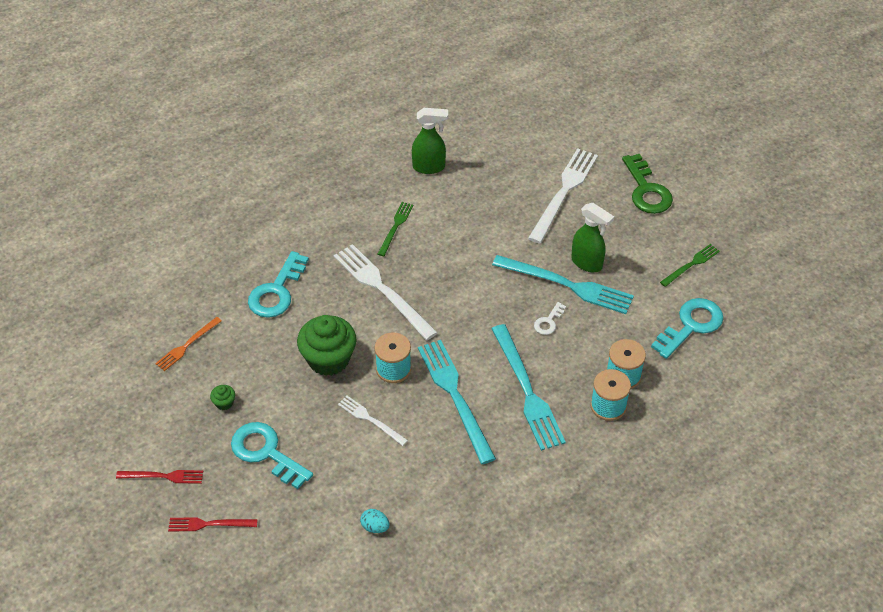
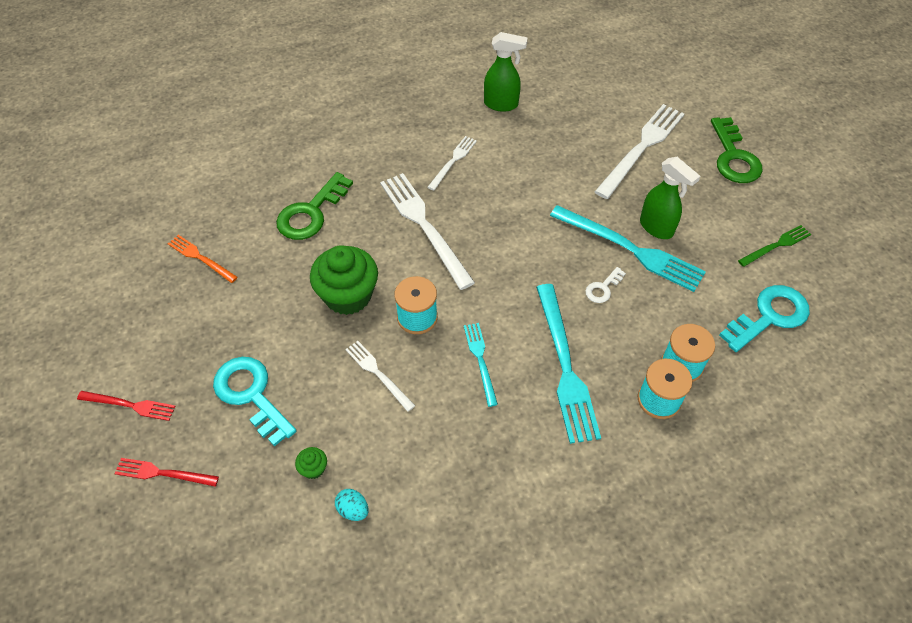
camera: 10 degrees right, 5 degrees up
orange fork [155,317,221,371] -> orange fork turned 75 degrees clockwise [168,235,238,283]
green cupcake [210,385,235,410] -> green cupcake moved to [295,447,327,479]
turquoise key [248,251,309,318] -> green key [276,172,353,240]
green fork [378,202,413,256] -> white fork [428,136,477,191]
turquoise fork [418,340,496,464] -> turquoise fork [464,323,498,407], size x0.53

